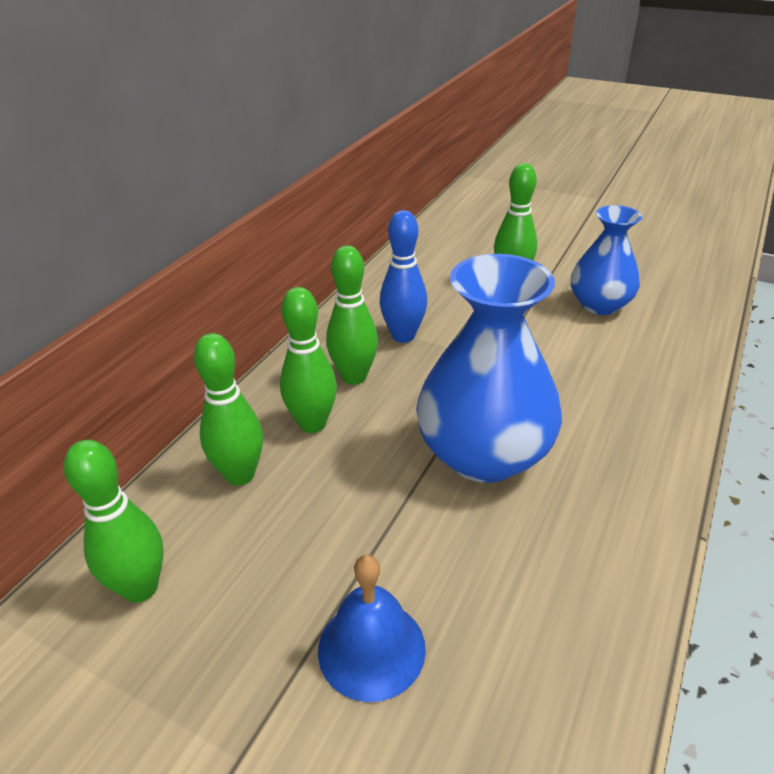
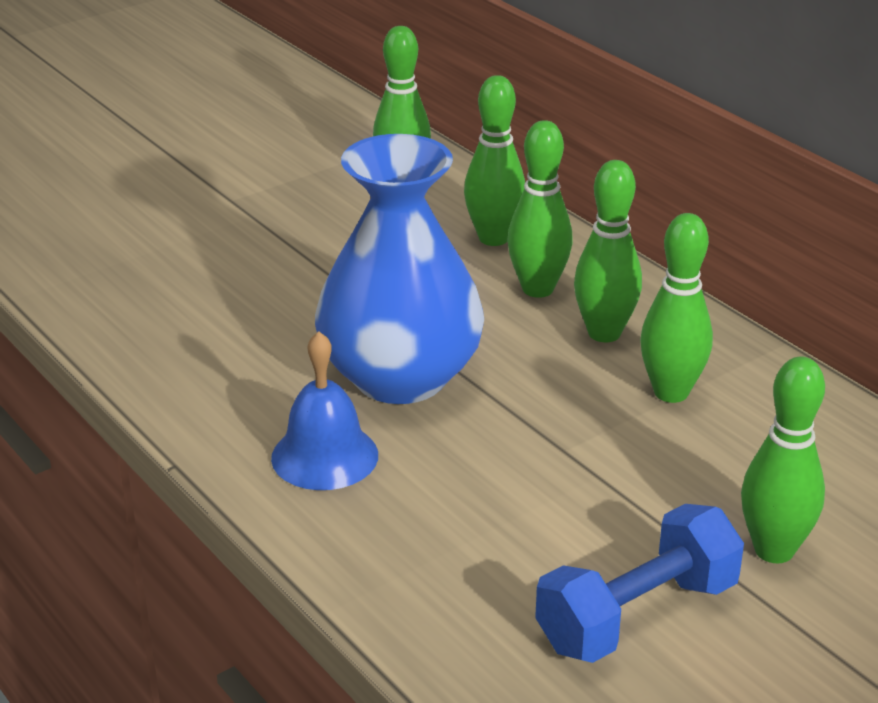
camera: 115 degrees right, 5 degrees down
blue bell [318,555,426,702] -> blue bell moved to [271,331,378,490]
blue bowling pin [380,210,427,343] -> green bowling pin [640,213,713,403]
blue vase [571,205,642,315] -> blue dumbbell [535,504,744,663]

